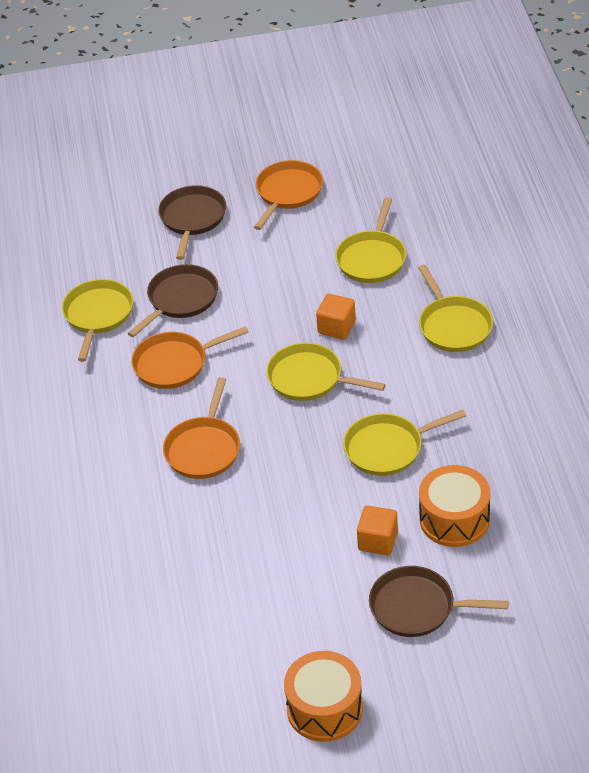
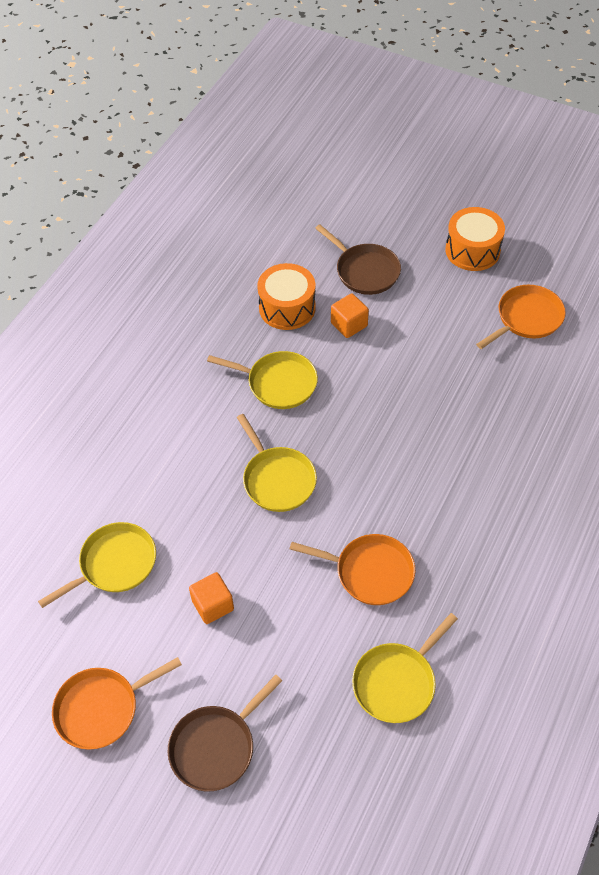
camera: 145 degrees left, 10 degrees up
brown pan [127,264,218,337] -> none
orange pan [163,377,240,479] -> orange pan moved to [476,285,566,349]
orange cube [316,294,356,339] -> orange cube moved to [189,572,234,624]
yellow pan [418,265,493,352] -> none

